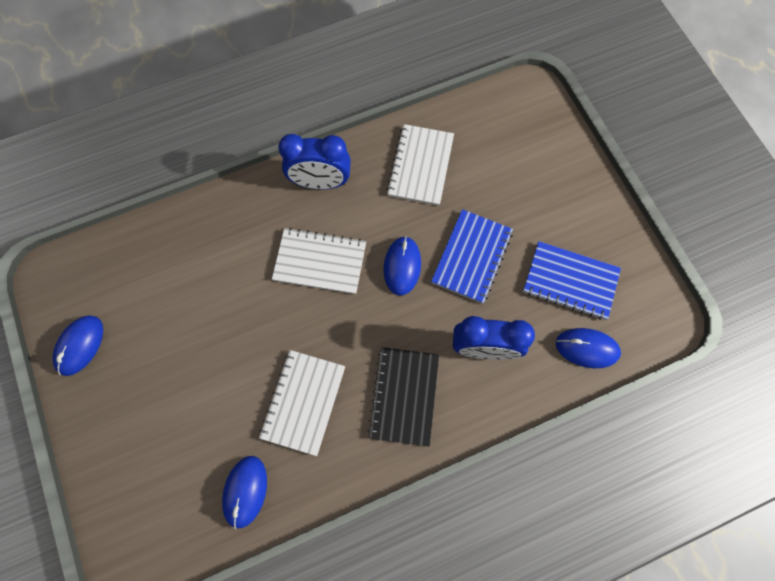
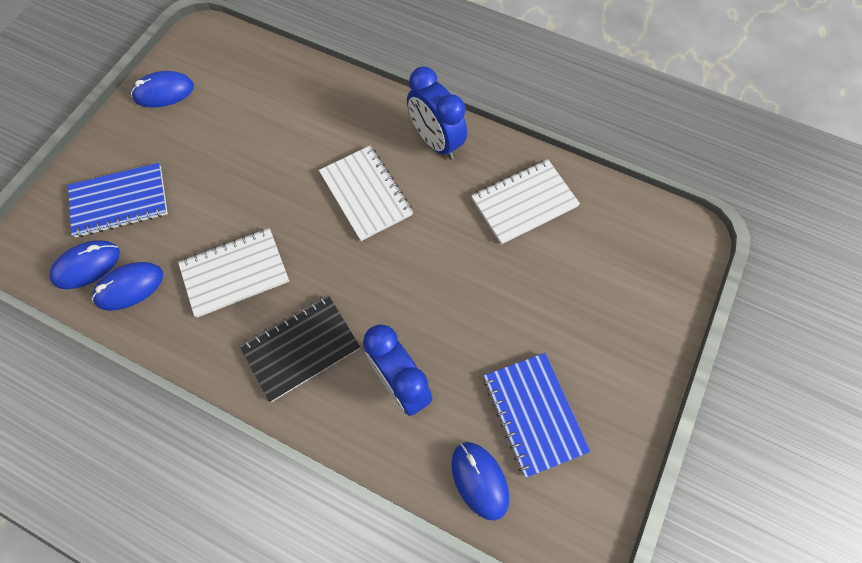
camera: 50 degrees right, 5 degrees down
blue mouse [383,236,421,296] -> blue mouse moved to [49,240,120,289]
blue notebook [431,209,513,304] -> blue notebook moved to [68,163,168,237]

